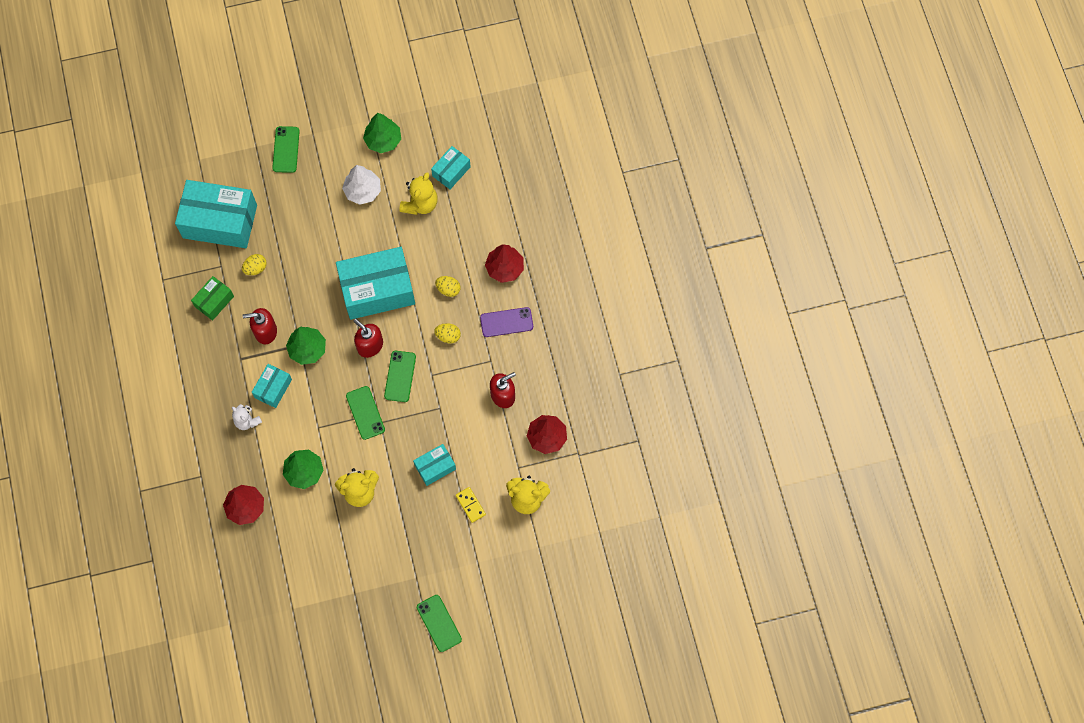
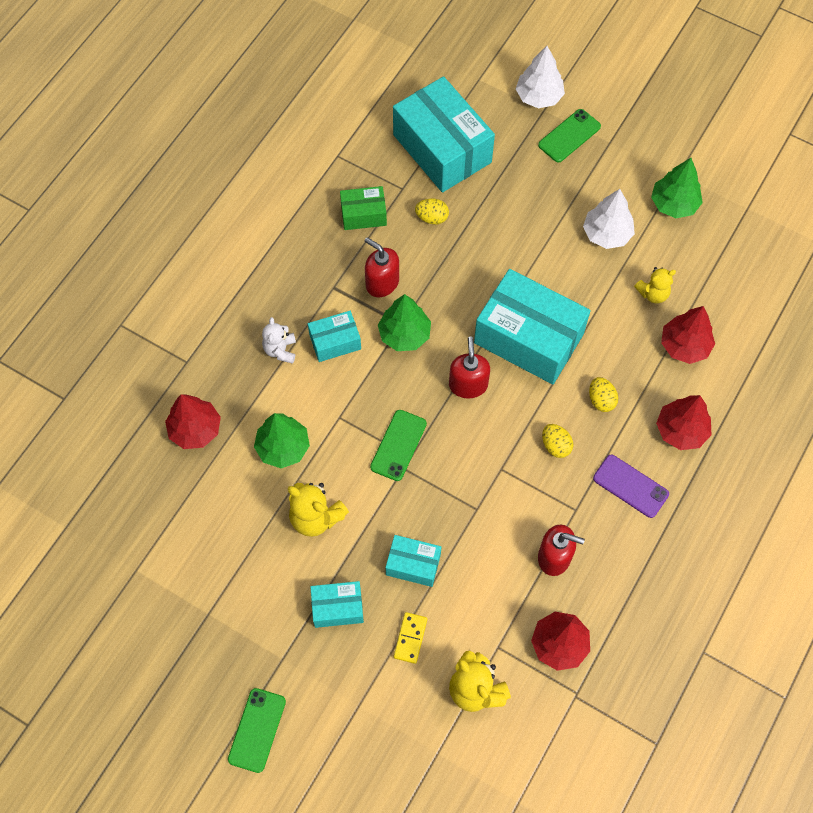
camera: 45 degrees right, 5 degrees down
green phone [384,351,416,402] -> none
yellow teddy bear [399,172,438,215] -> yellow teddy bear [634,267,676,304], size x0.66
turquoise box [431,146,471,189] -> turquoise box moved to [310,581,364,628]
none -> white tree [516,46,565,108]
none -> red tree [661,306,715,364]

